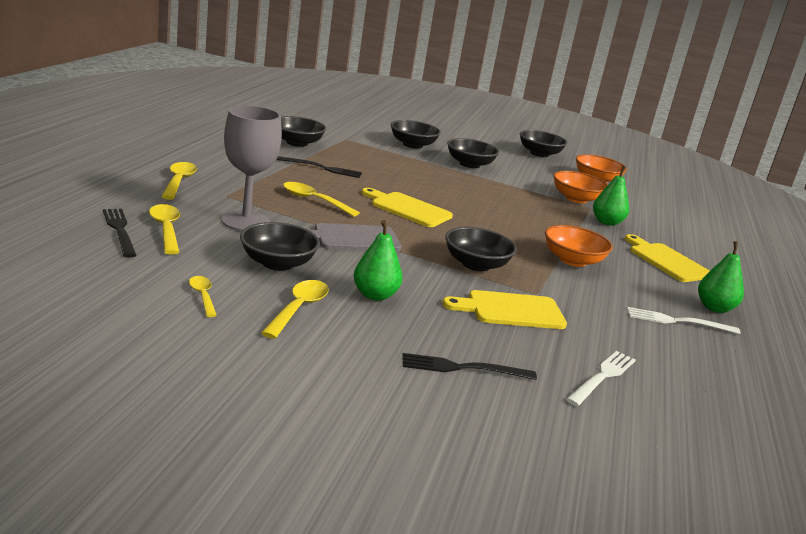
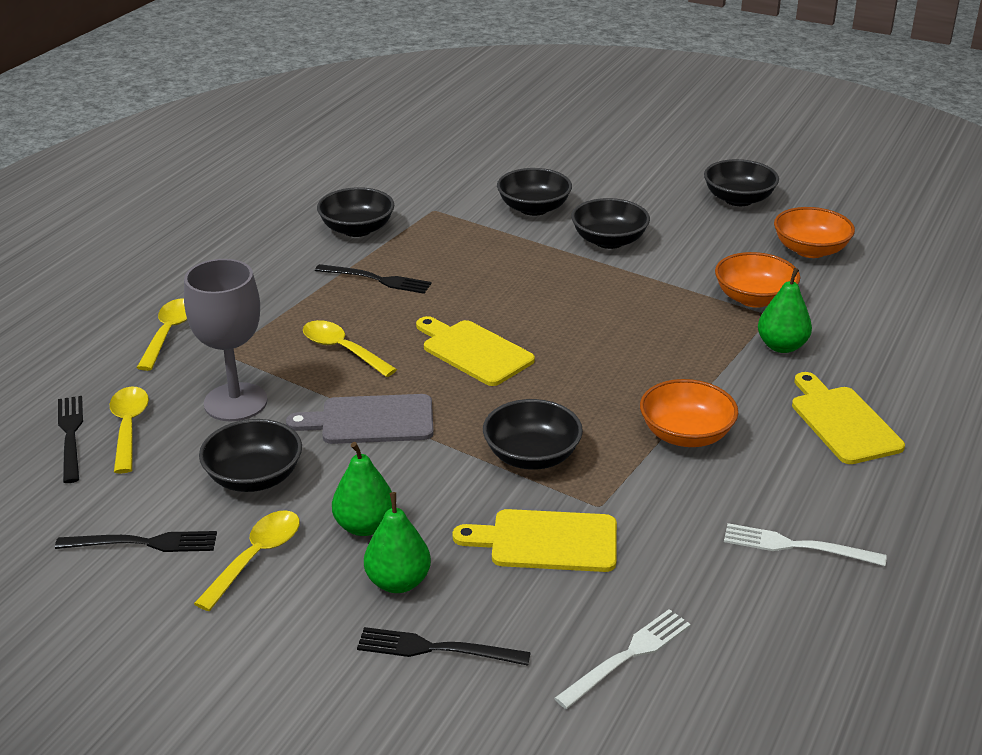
camera: 15 degrees right, 10 degrees up
yellow spoon [189,276,217,317] -> black fork [55,531,217,552]
green pear [698,241,744,313] -> green pear moved to [364,492,431,593]

